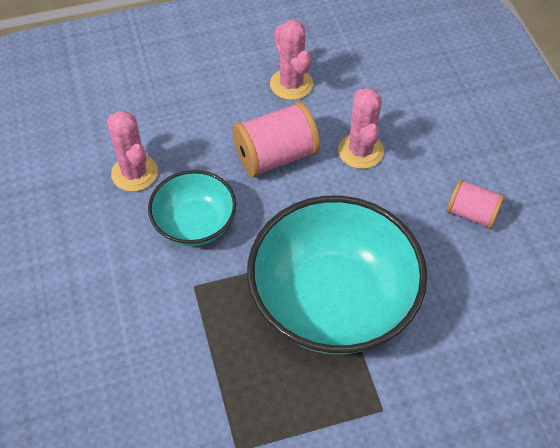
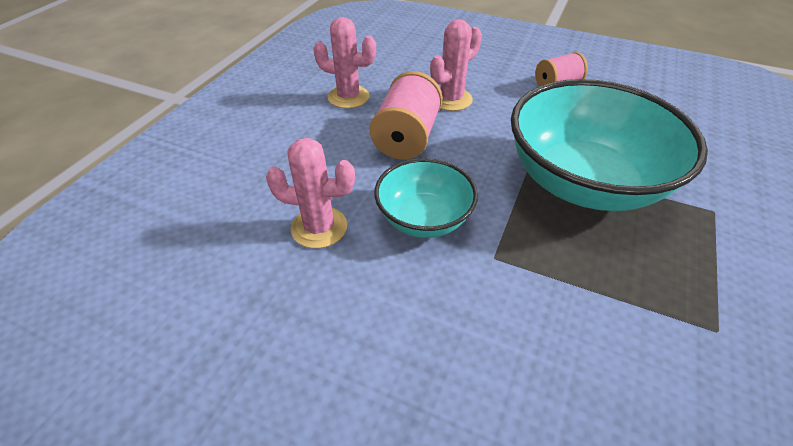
camera: 50 degrees left, 10 degrees down
pink cactus [338,88,384,169] -> pink cactus turned 75 degrees counterclockwise [430,19,482,111]

